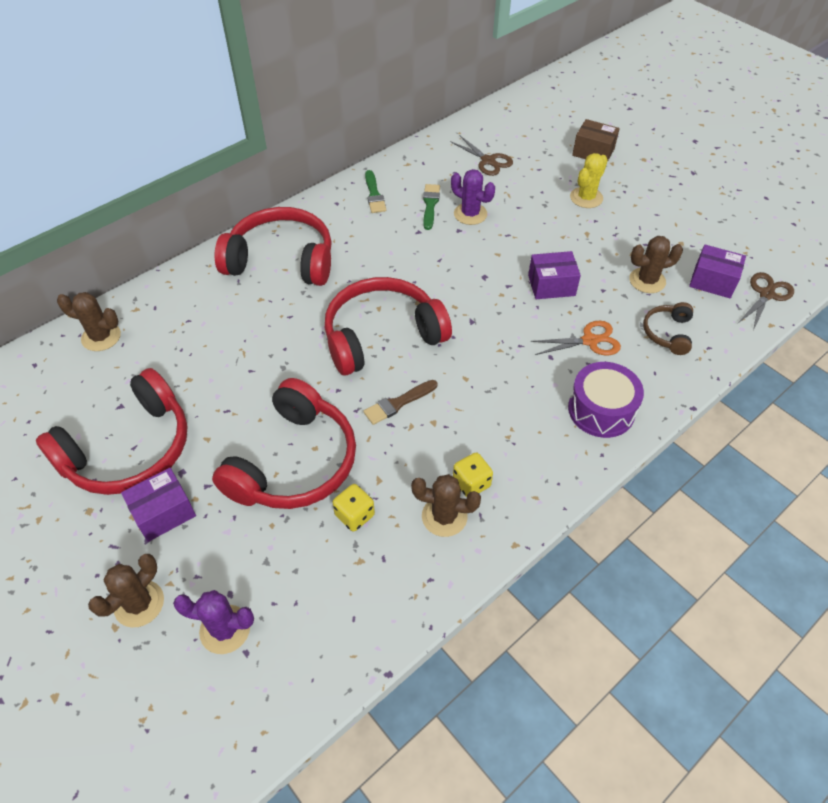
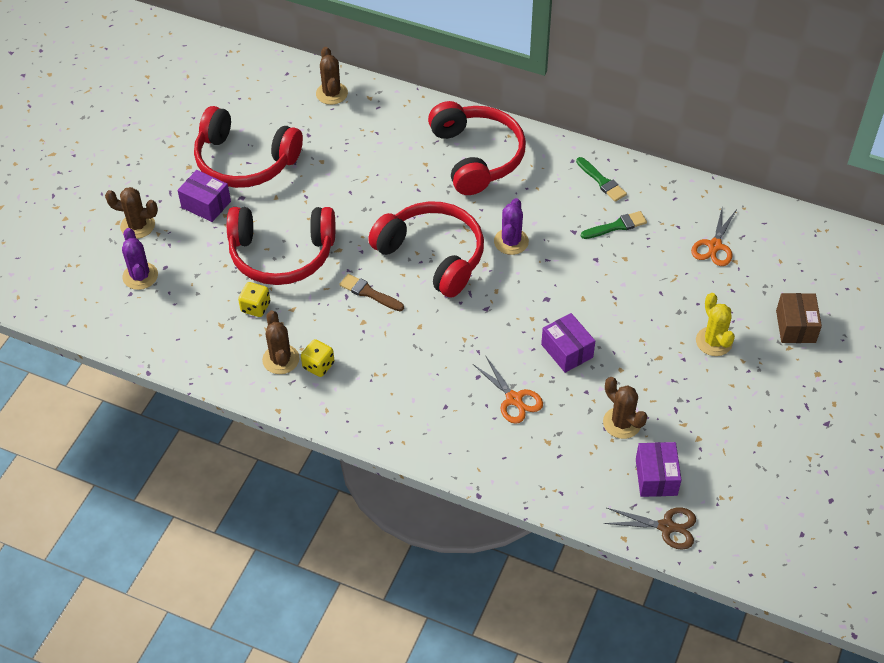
camera: 65 degrees right, 0 degrees up
green brush [365,170,386,213] -> green brush turned 90 degrees counterclockwise [576,157,627,202]
brown scissors [450,136,513,176] -> orange scissors [691,205,737,266]
purple cactus [451,169,495,225] -> purple cactus moved to [494,198,529,255]
purple drum [568,362,644,438] -> none
yellow cactus [570,153,608,208] -> yellow cactus turned 60 degrees clockwise [696,293,735,356]
brown headphones [643,302,693,355] -> none

